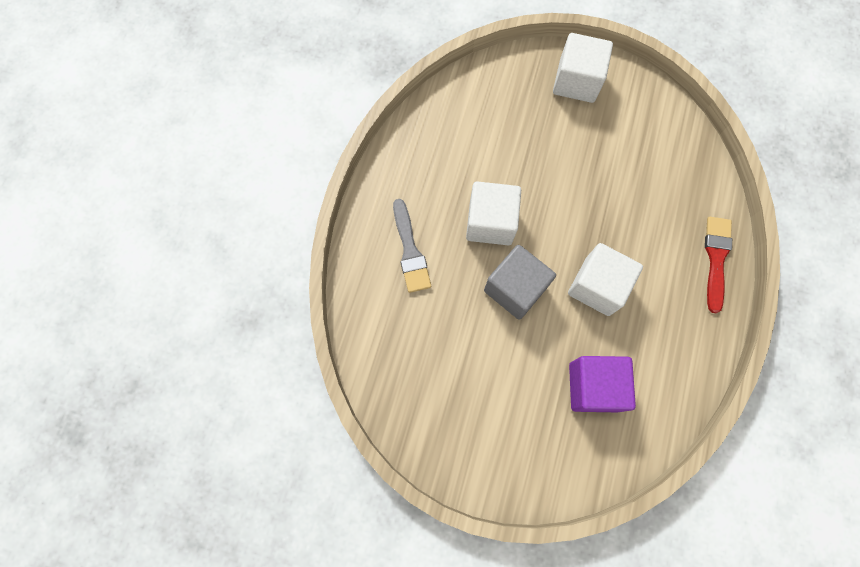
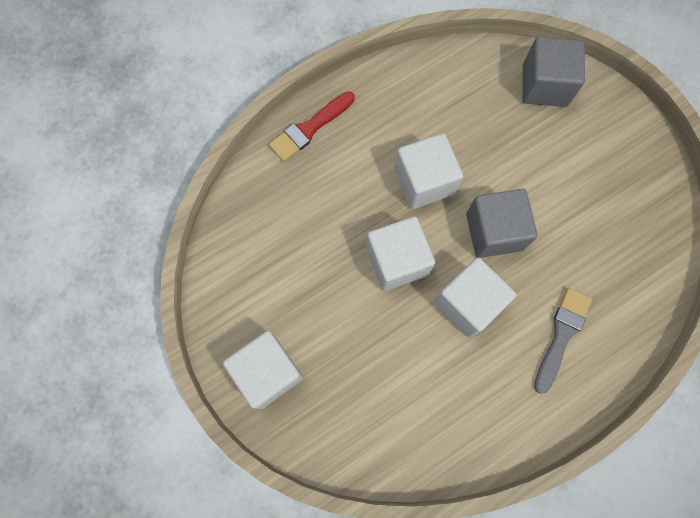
camera: 140 degrees left, 0 degrees up
purple cube [569,356,636,412] -> none
none -> white cube [366,217,435,291]
none -> grey cube [522,37,585,107]

